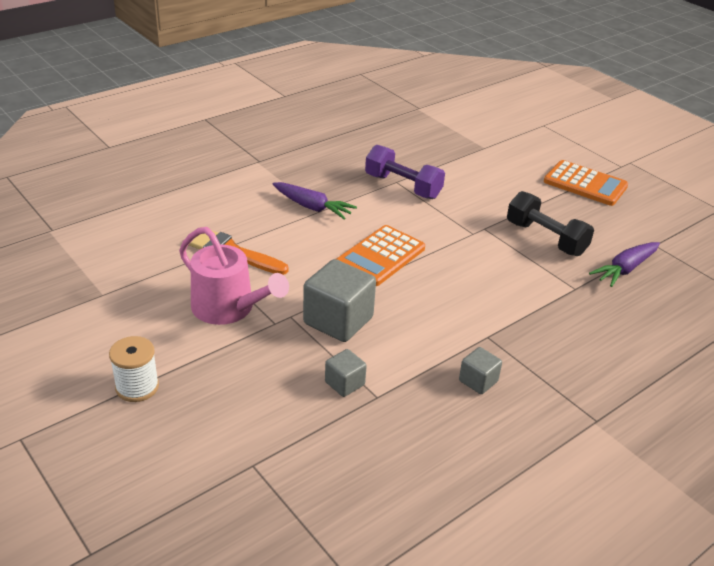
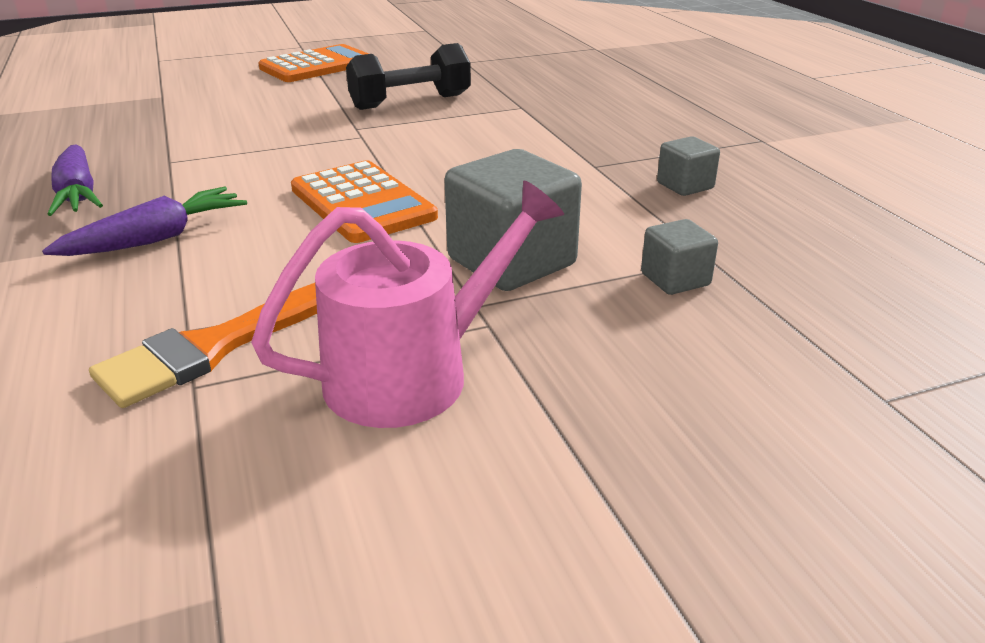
camera: 70 degrees left, 5 degrees down
white spool [109,336,159,402] -> none
purple dumbbell [365,145,445,199] -> none
purple carrot [589,242,660,287] -> purple carrot moved to [47,145,103,216]

